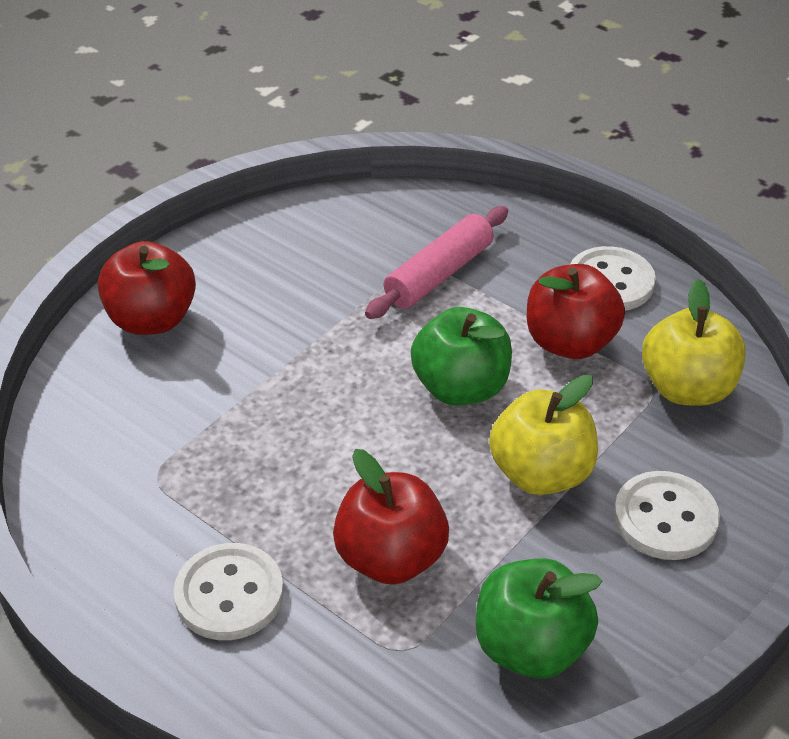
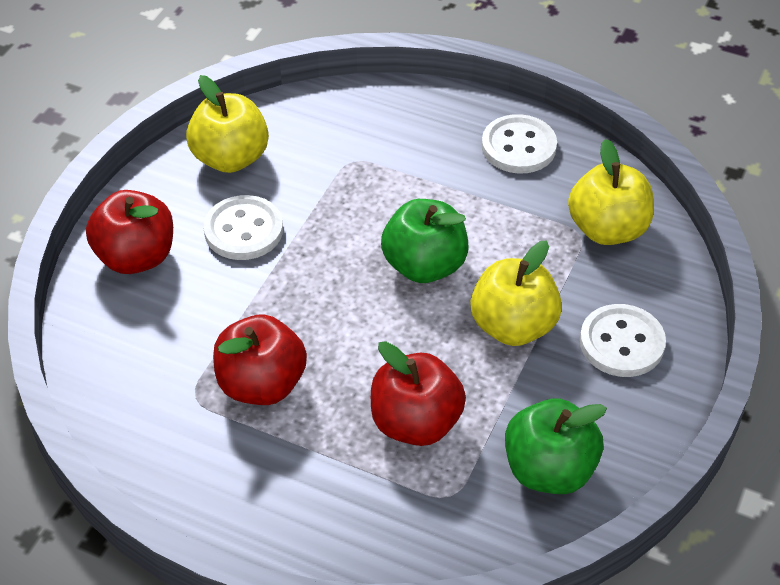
camera: 15 degrees left, 5 degrees up
white button [174,543,284,640] -> white button moved to [203,195,283,260]
pink rolling pin [365,206,508,319] -> none
red apple [527,264,625,359] -> red apple moved to [213,315,307,405]
none -> yellow apple [186,75,269,173]

